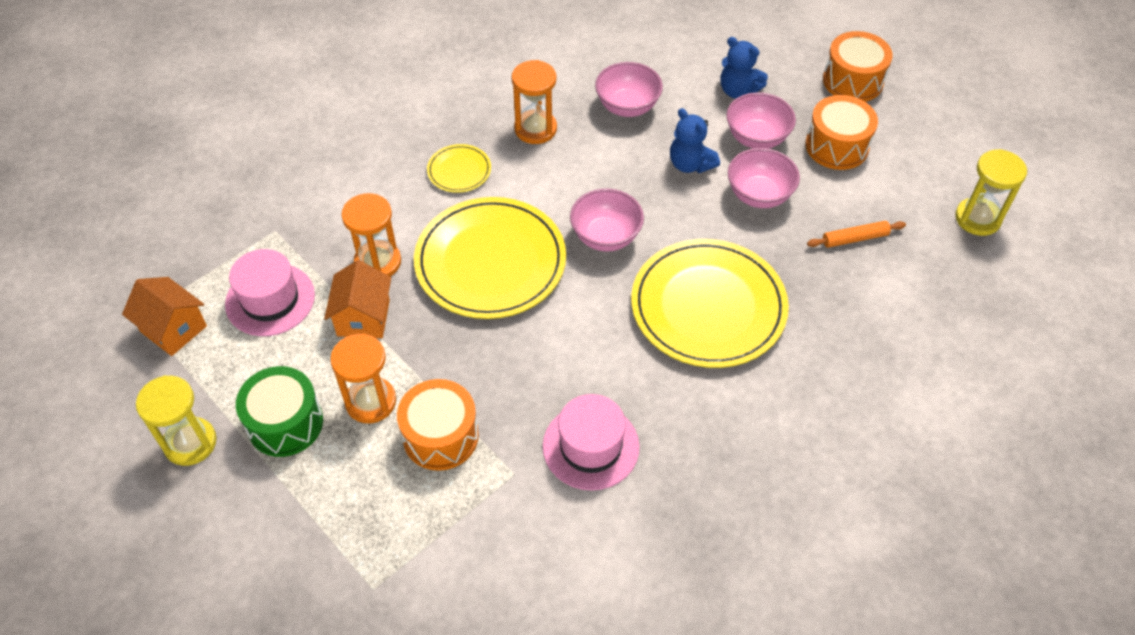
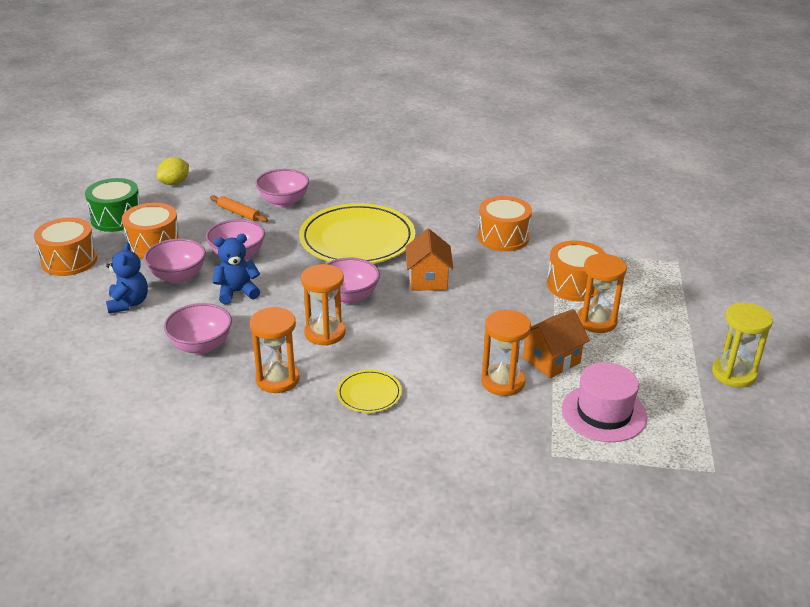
camera: 130 degrees left, 20 degrees down
orange house [122,277,207,356] -> orange house moved to [406,229,453,291]
green drum [236,366,323,457] -> green drum moved to [85,178,140,232]
yellow plate [414,197,566,319] -> none
pink hat [543,394,640,490] -> orange drum [477,196,532,251]
blue teddy bear [670,108,720,173] -> blue teddy bear turned 120 degrees counterclockwise [213,234,260,304]
yellow hourglass [955,149,1027,236] -> yellow lemon [157,157,189,185]
none -> pink bowl [255,169,309,208]
none -> orange hourglass [301,264,346,346]

